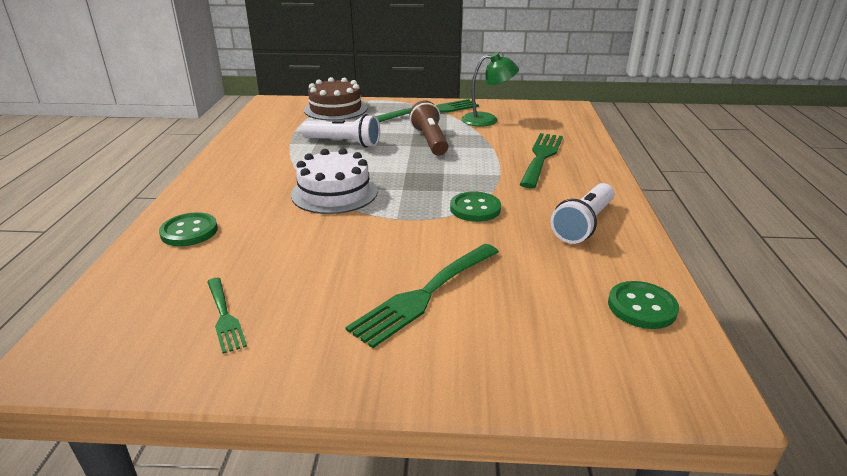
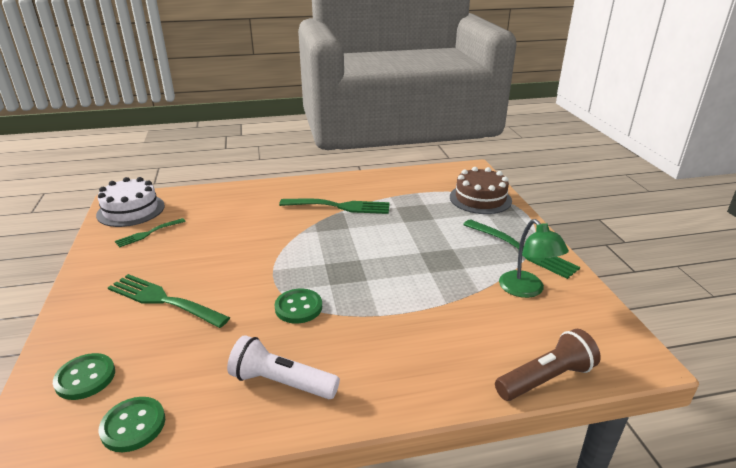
camera: 75 degrees right, 0 degrees up
green button [159,212,218,246] -> green button moved to [53,353,115,400]
white cake [291,148,378,214] -> white cake moved to [96,177,165,227]
white flashlight [301,114,380,148] -> none
brown flashlight [409,101,448,156] -> brown flashlight moved to [495,329,601,401]
green fork [519,133,563,189] -> green fork moved to [279,198,390,214]

